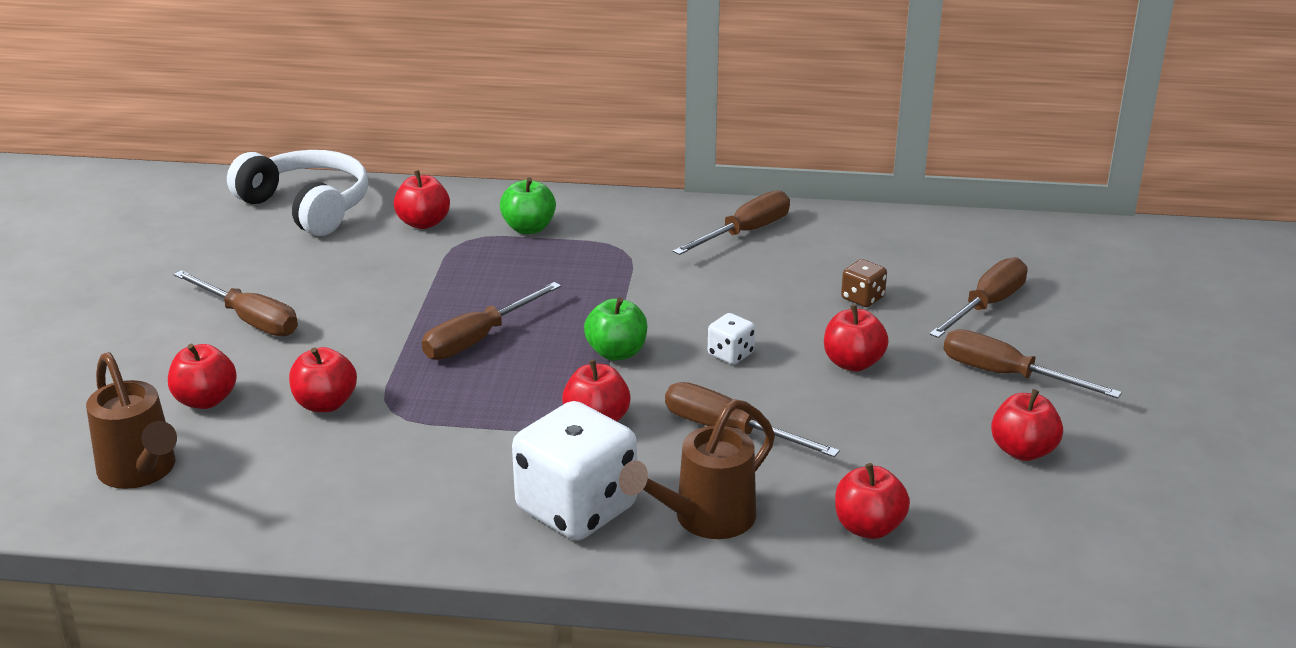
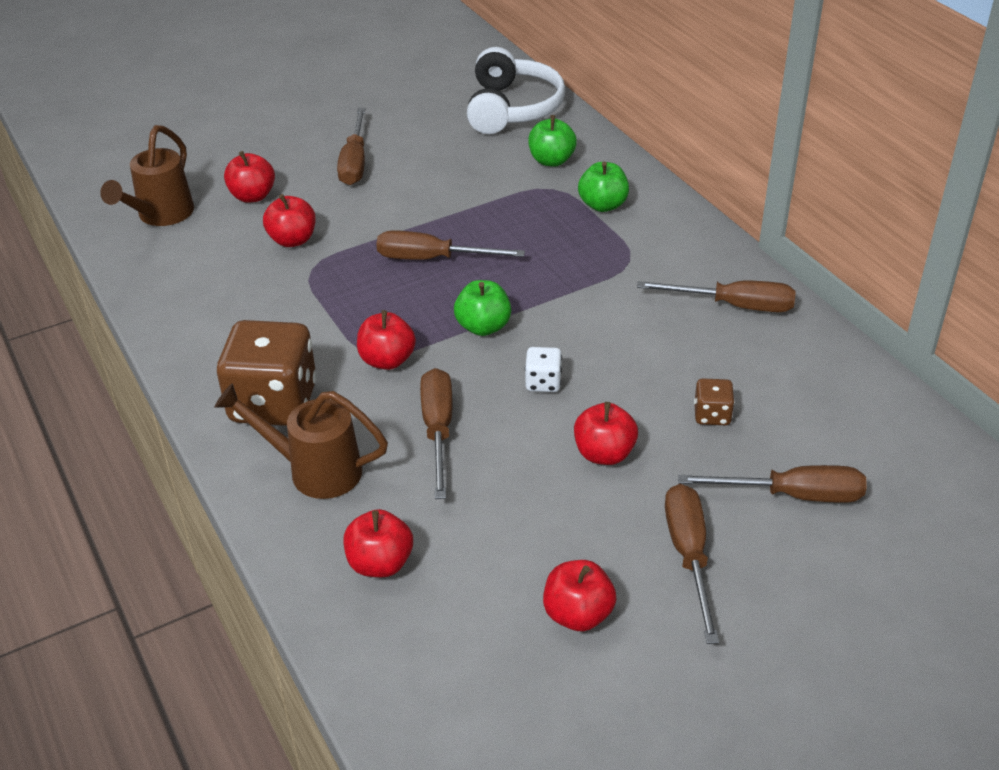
camera: 55 degrees right, 10 degrees up
red apple [394,170,450,229] -> green apple [528,115,577,166]
white dice [512,401,637,541] -> brown dice [217,320,317,426]

